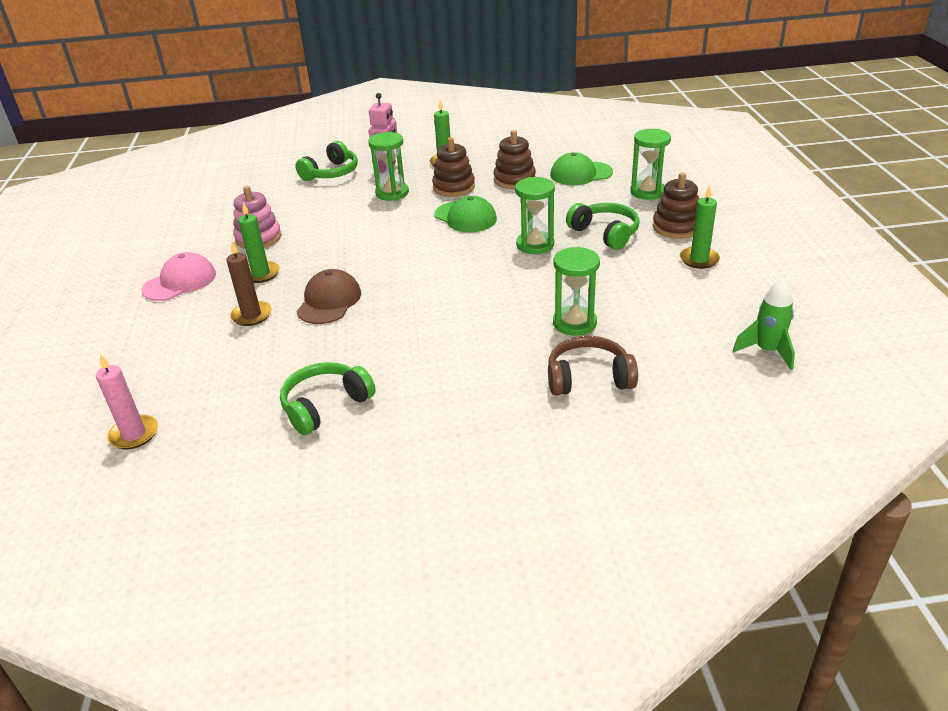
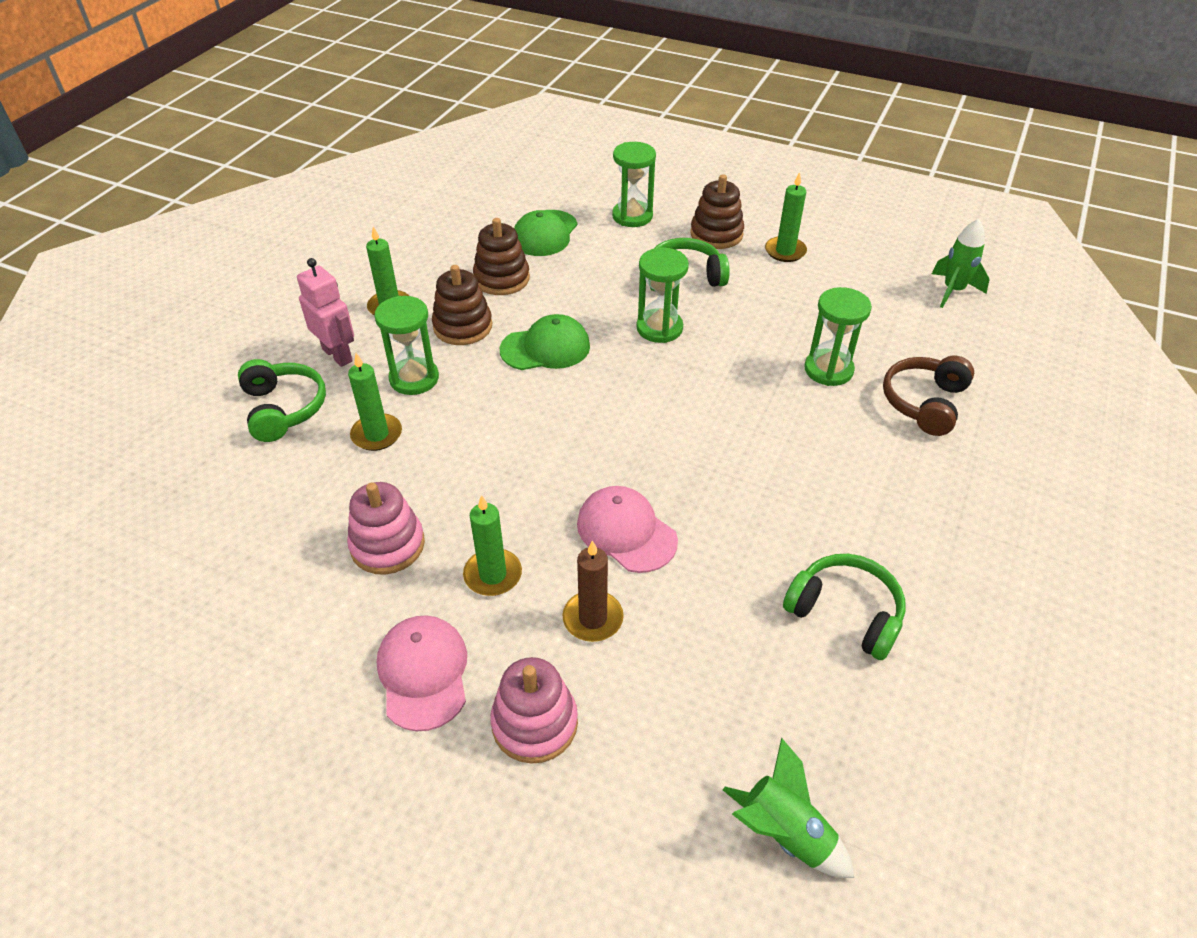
camera: 60 degrees left, 10 degrees up
pink candle [96,354,158,449] -> green rocket [723,737,854,878]
green headphones [280,362,376,435] -> green headphones turned 135 degrees clockwise [783,554,905,660]
brown cap [296,269,361,324] -> pink cap [577,486,678,573]
none -> green candle [348,353,402,451]
none -> pink stacking toy [490,657,578,764]

